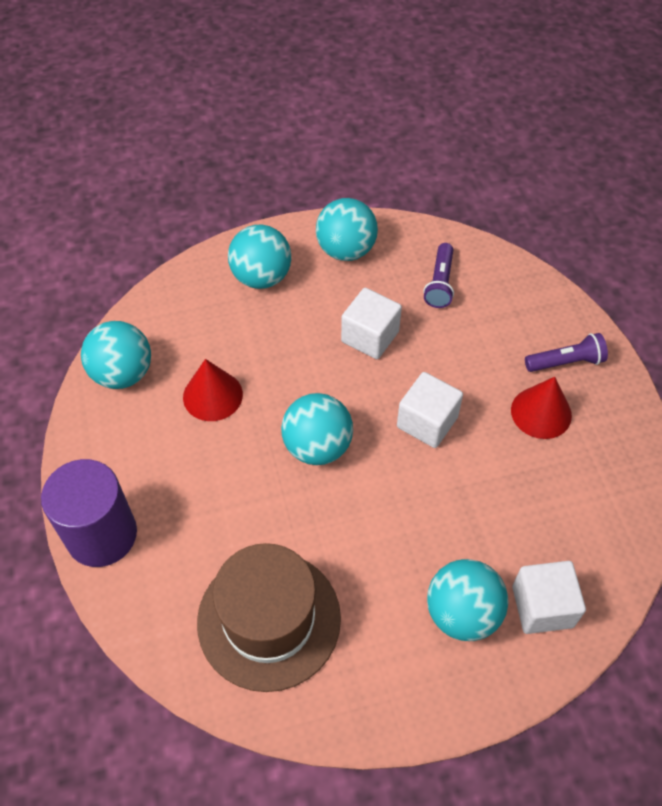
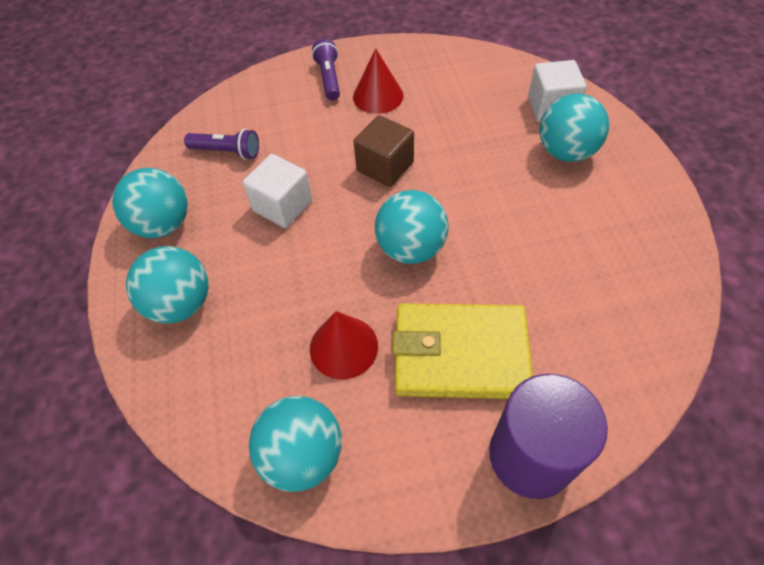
camera: 85 degrees left, 0 degrees up
brown hat [197,543,341,692] -> none
white cube [397,372,463,448] -> brown cube [353,115,414,187]
none -> yellow wallet [392,303,533,399]

